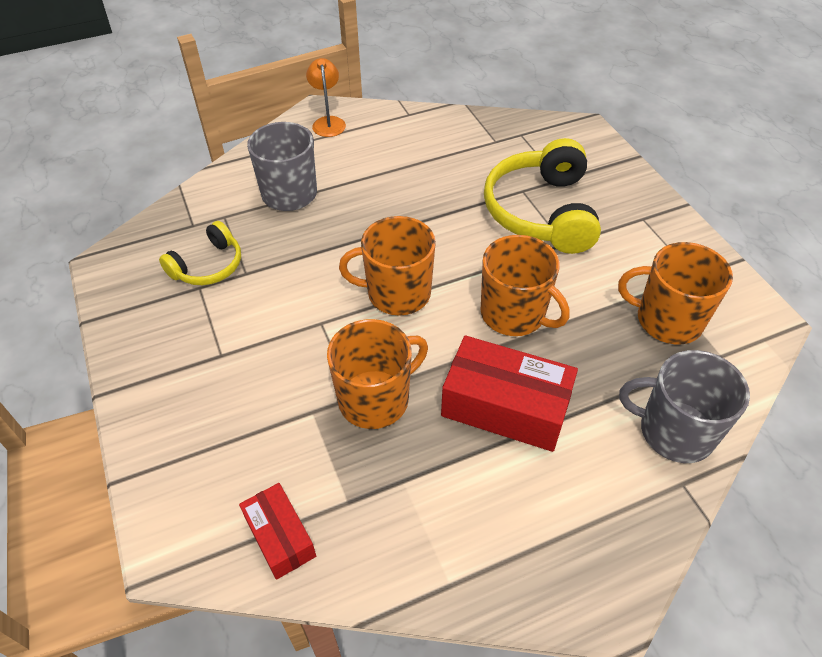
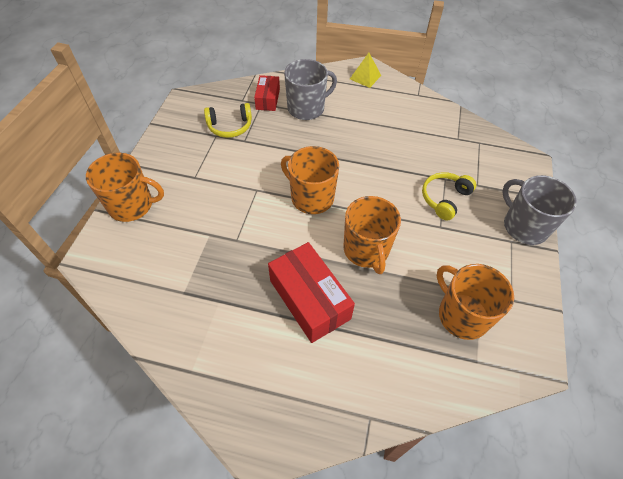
camera: 35 degrees right, 5 degrees up
red box [239,483,316,580] -> red box moved to [254,75,280,111]
orange lamp [306,58,346,137] -> yellow pyramid [350,53,381,88]
orange mug [327,319,428,429] -> orange mug moved to [86,153,164,222]
yellow headphones [484,138,601,254] -> yellow headphones [422,172,476,220], size x0.56
grey mug [619,350,750,463] -> grey mug moved to [502,175,577,245]

